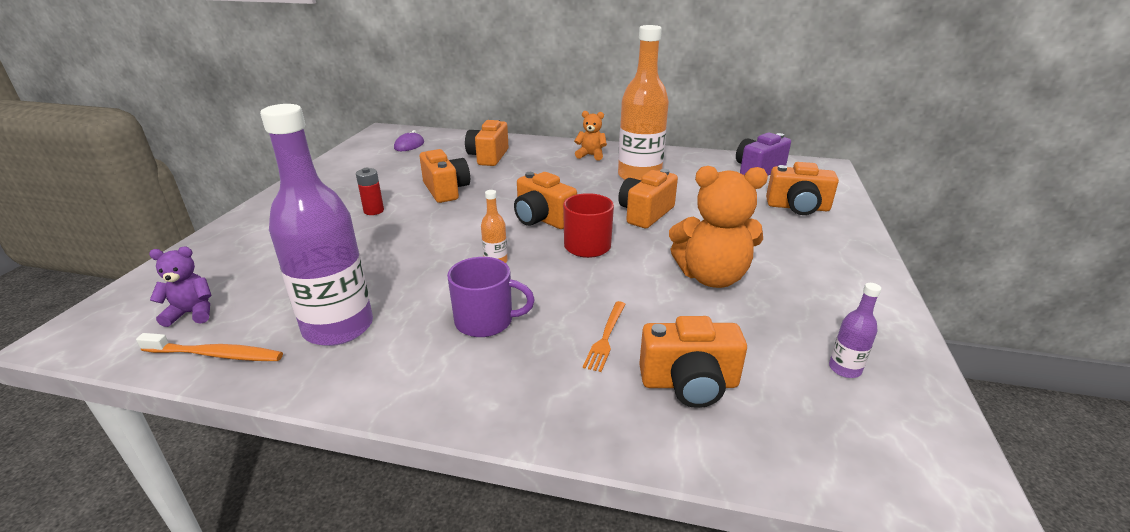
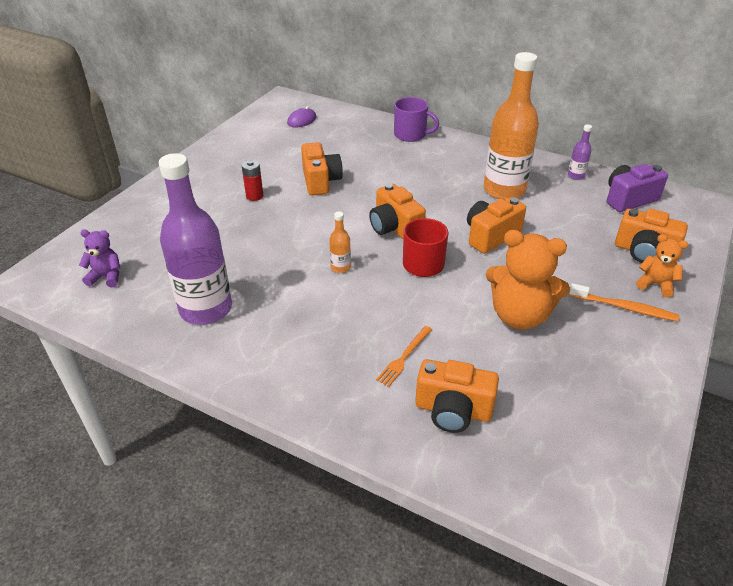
camera: 15 degrees right, 10 degrees up
orange toothbrush [136,333,283,361] -> orange toothbrush moved to [569,283,679,322]
purple mug [447,257,535,337] -> purple mug moved to [394,97,439,142]
orange camera [465,119,509,166] -> none
orange teddy bear [574,111,607,160] -> orange teddy bear moved to [636,234,688,297]
purple bottle [829,283,881,378] -> purple bottle moved to [568,124,592,180]

